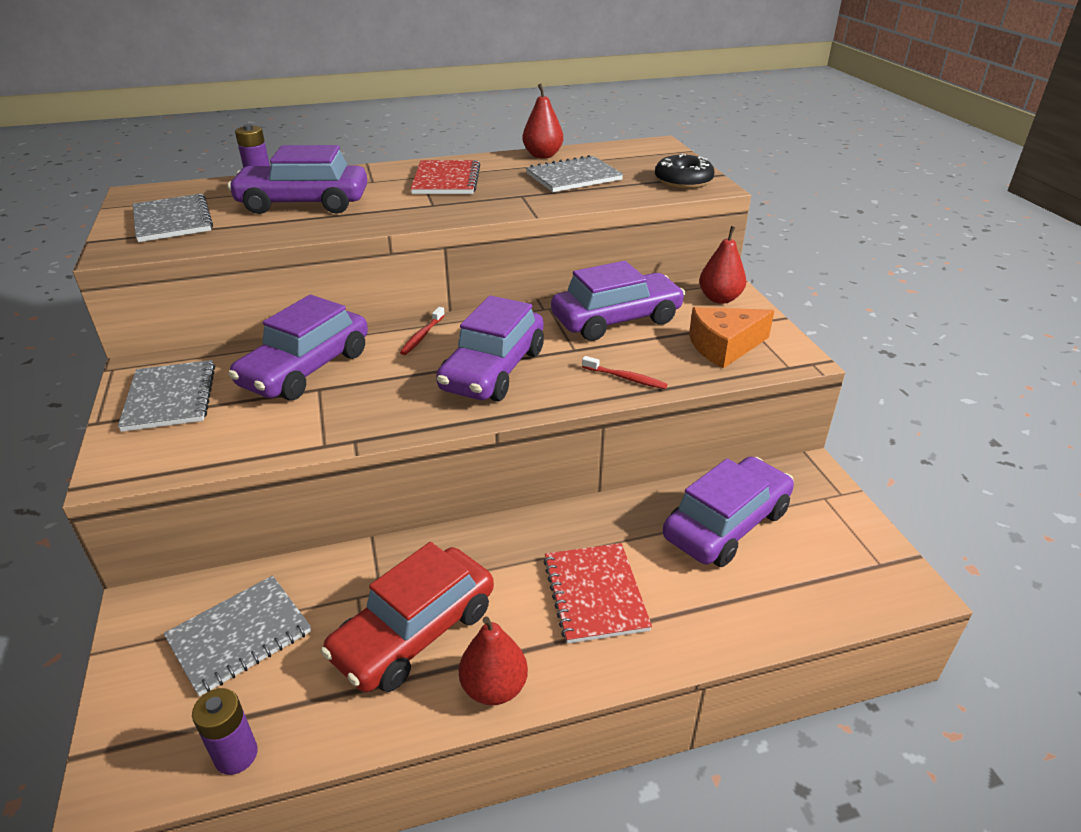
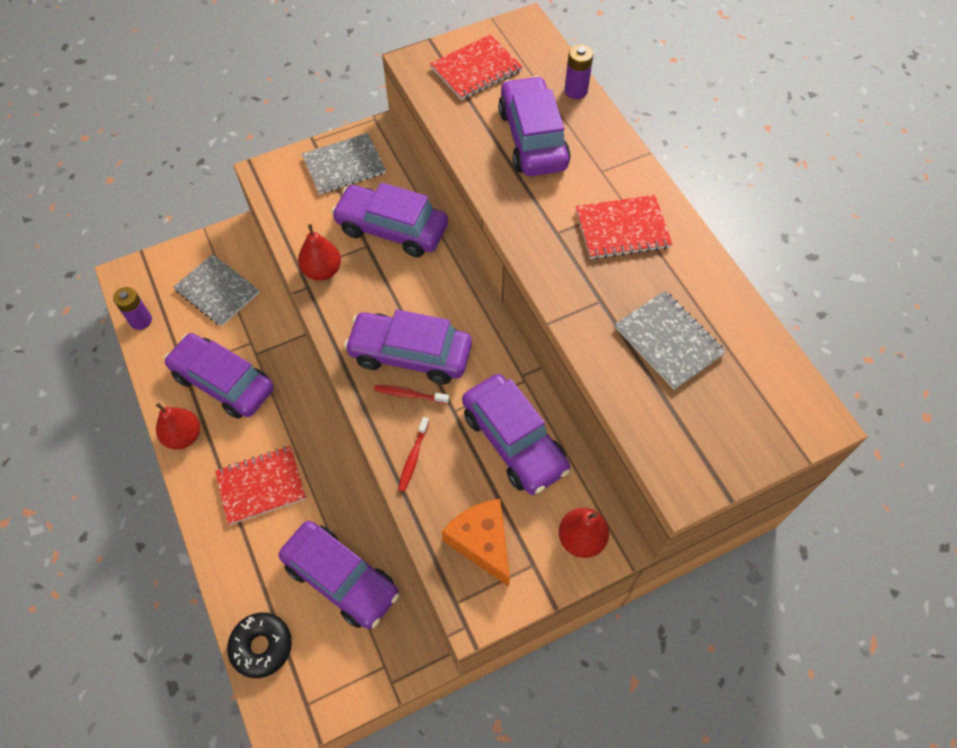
camera: 80 degrees right, 25 degrees up
grey notebook [133,194,213,242] -> red notebook [430,34,523,100]
red car [321,542,494,692] -> purple car [164,333,274,419]
red toothbrush [400,307,445,355] -> red toothbrush moved to [374,385,449,404]
red pear [522,84,563,158] -> red pear moved to [298,224,341,281]
black donut [655,154,715,189] -> black donut moved to [227,612,292,678]

